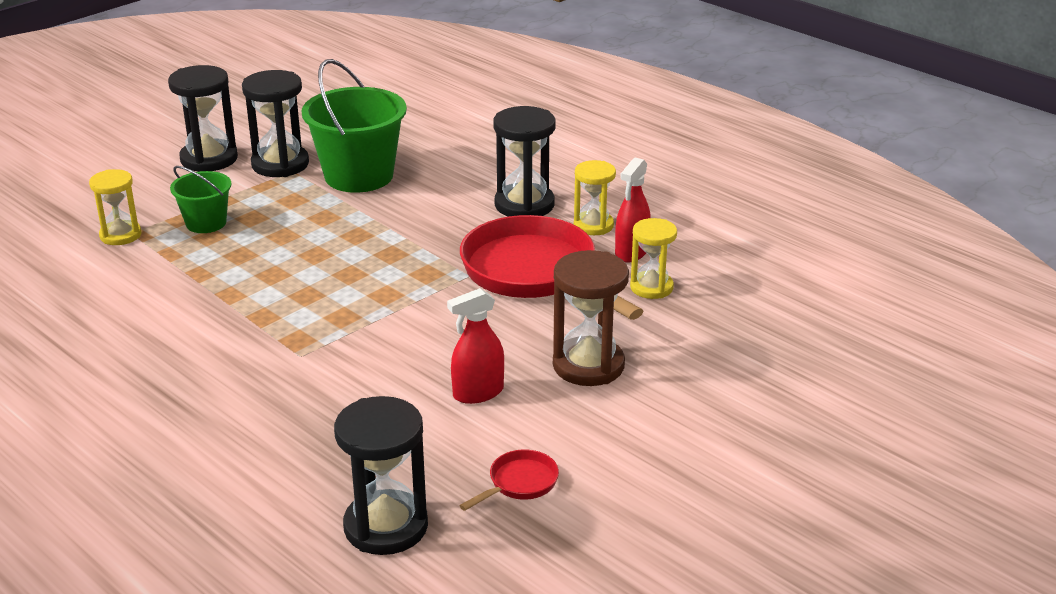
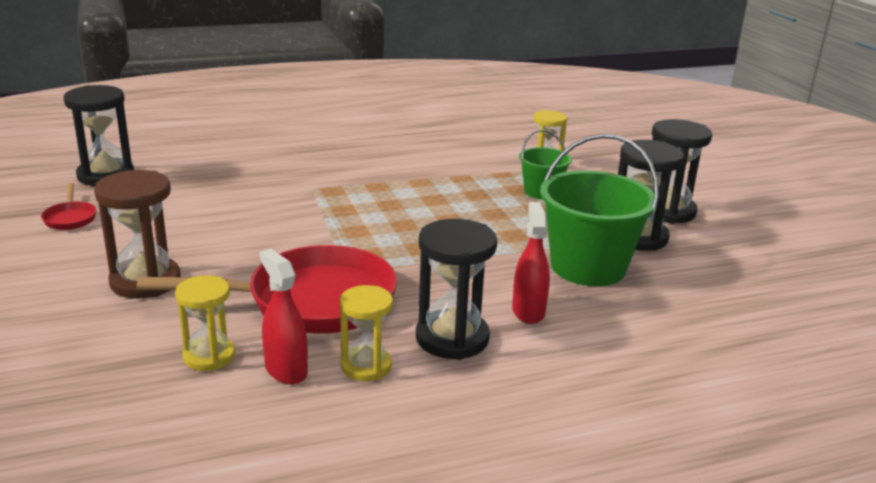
camera: 115 degrees right, 5 degrees down
red spray bottle [447,288,504,404] -> red spray bottle moved to [512,202,550,324]

